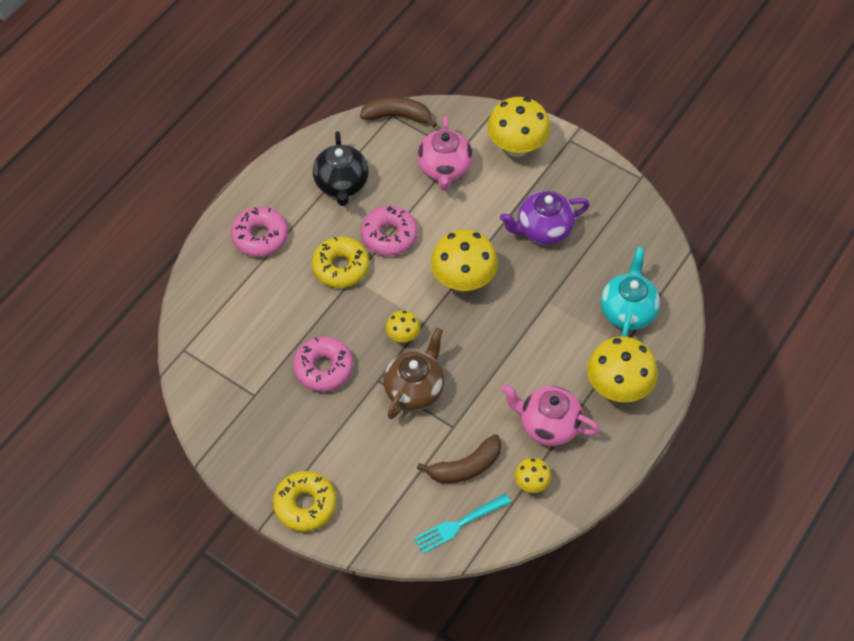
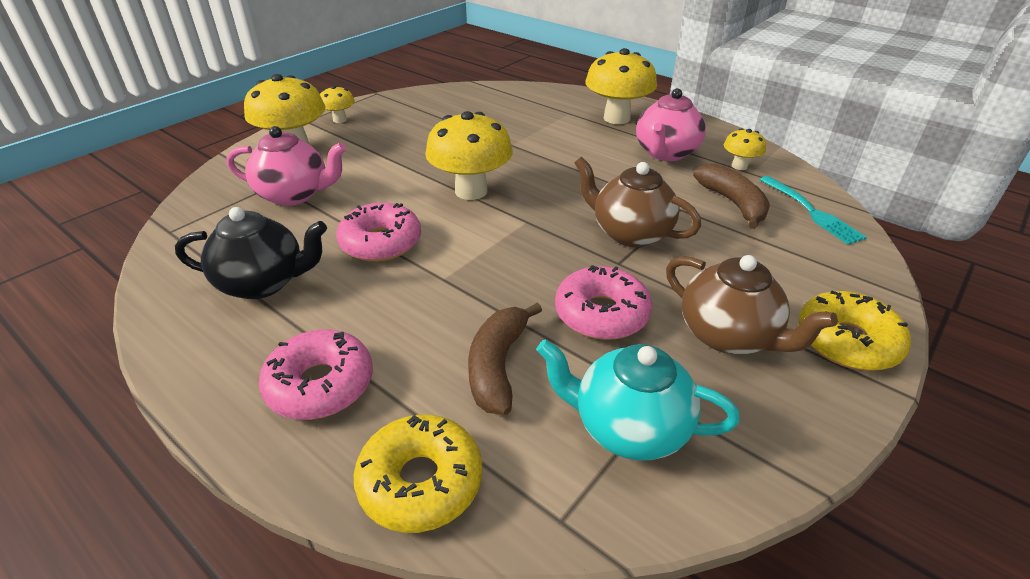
camera: 85 degrees left, 20 degrees down
yellow donut [312,236,369,288] -> yellow donut moved to [354,415,482,533]
brown banana [360,97,437,128] -> brown banana moved to [468,303,542,415]
yellow mushroom [386,310,420,342] -> yellow mushroom moved to [320,86,355,123]
purple teapot [500,191,590,245] -> none
turquoise teapot [601,247,660,337] -> turquoise teapot moved to [536,339,740,461]
none -> brown teapot [666,255,838,354]

